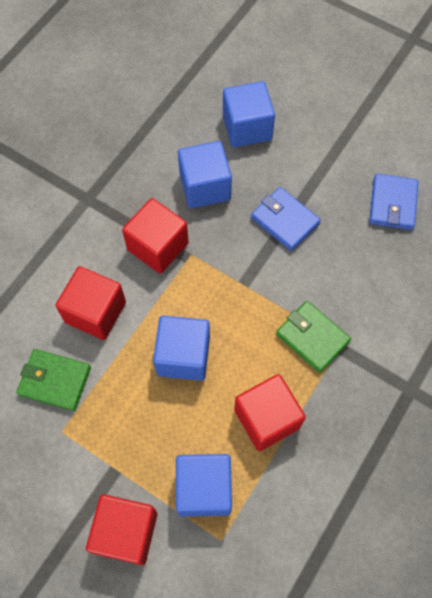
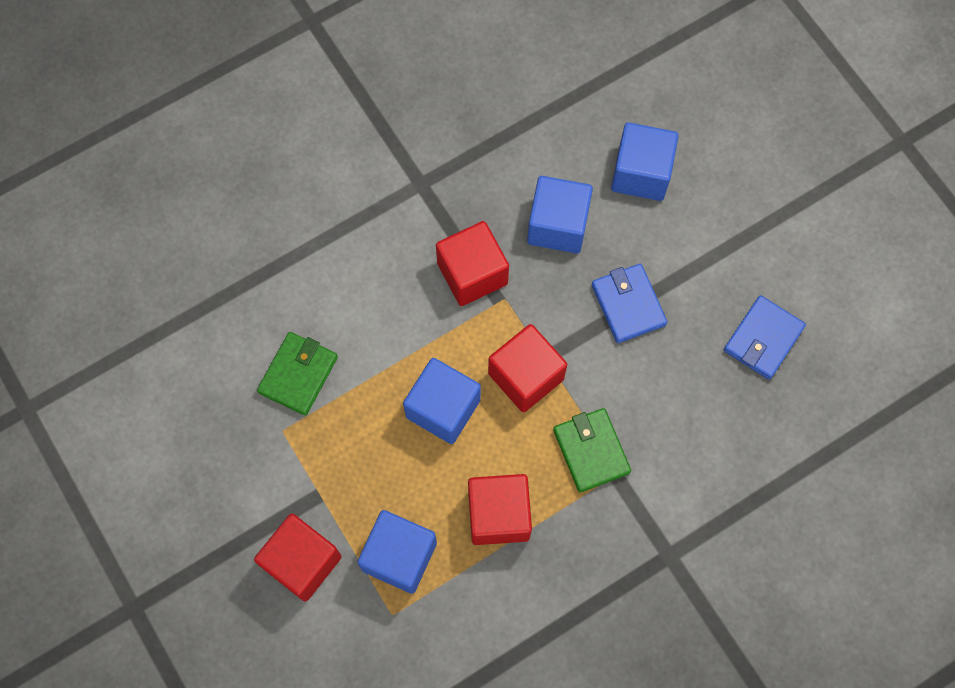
camera: 25 degrees right, 5 degrees up
green wallet [16,349,91,411] -> green wallet turned 75 degrees clockwise [257,332,338,416]
red cube [55,266,126,340] -> red cube moved to [488,324,567,412]

